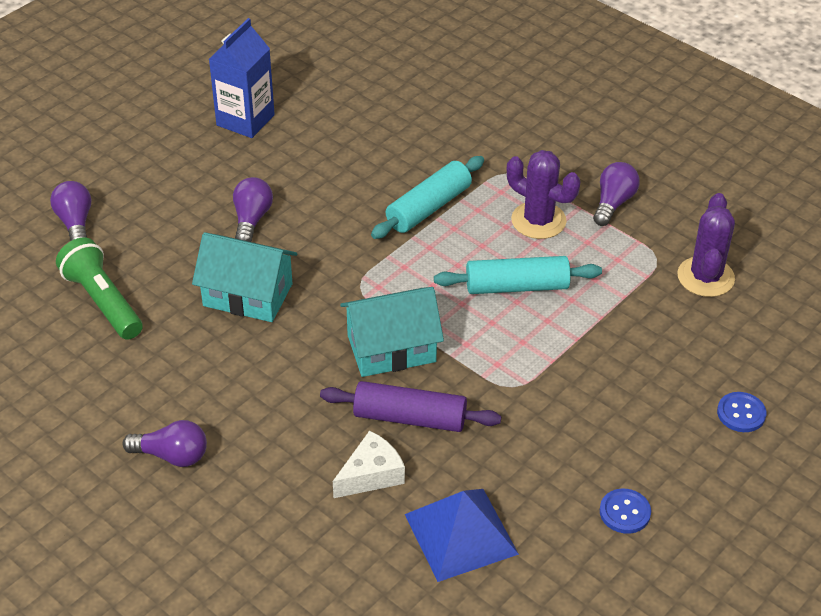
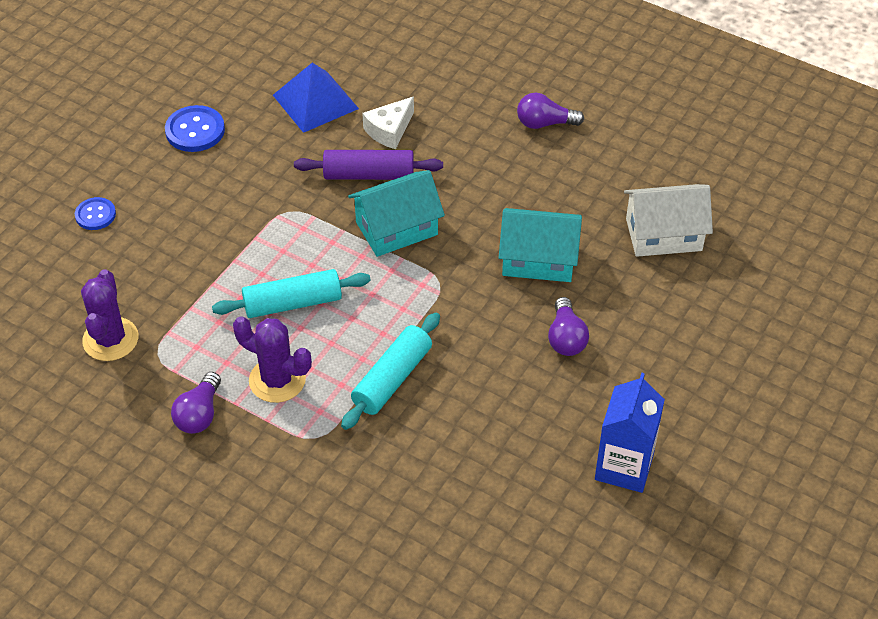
camera: 170 degrees right, 5 degrees up
purple light bulb [50,181,91,241] -> none
green flashlight [56,237,143,340] -> white house [624,184,713,257]
blue button [600,489,651,534] -> blue button [165,105,225,152], size x1.54

